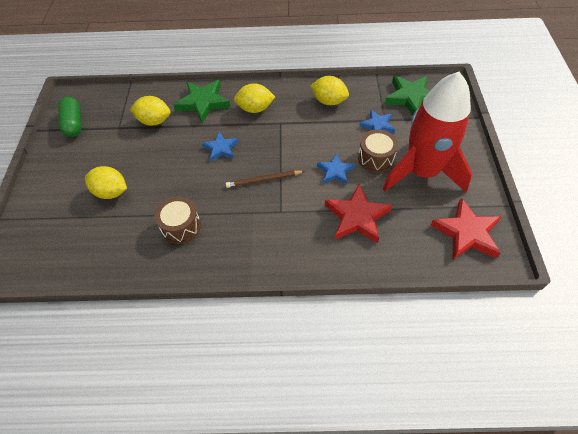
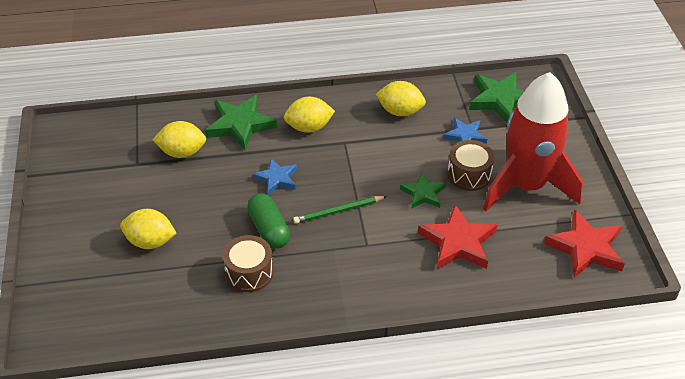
camera: 10 degrees left, 10 degrees down
green capsule [58,97,82,137] -> green capsule moved to [247,193,290,249]
brown pencil [226,170,305,188] -> green pencil [293,196,387,224]
blue star [317,153,355,185] -> green star [400,172,446,209]

